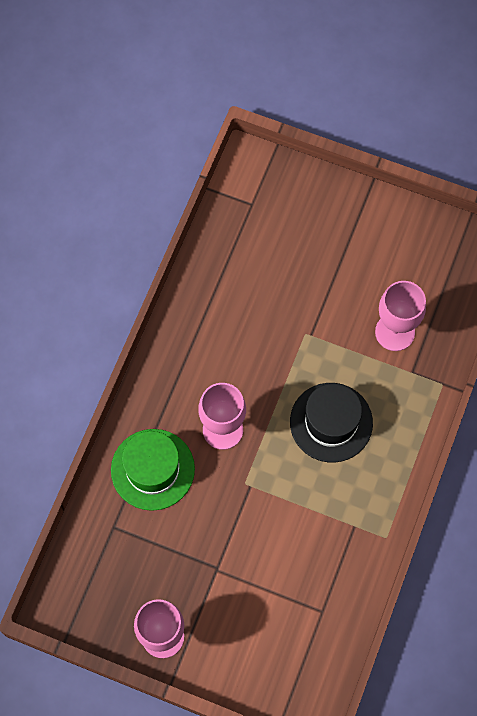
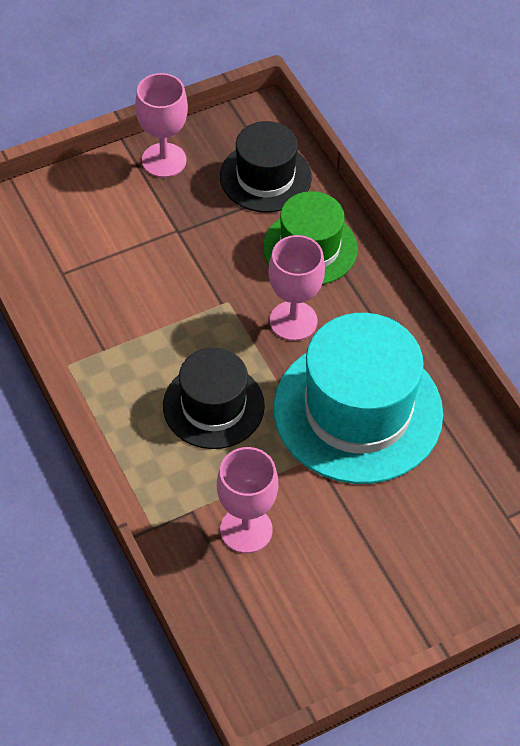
camera: 130 degrees right, 15 degrees down
none -> black hat [220,121,312,212]
none -> turquoise hat [273,313,443,484]

